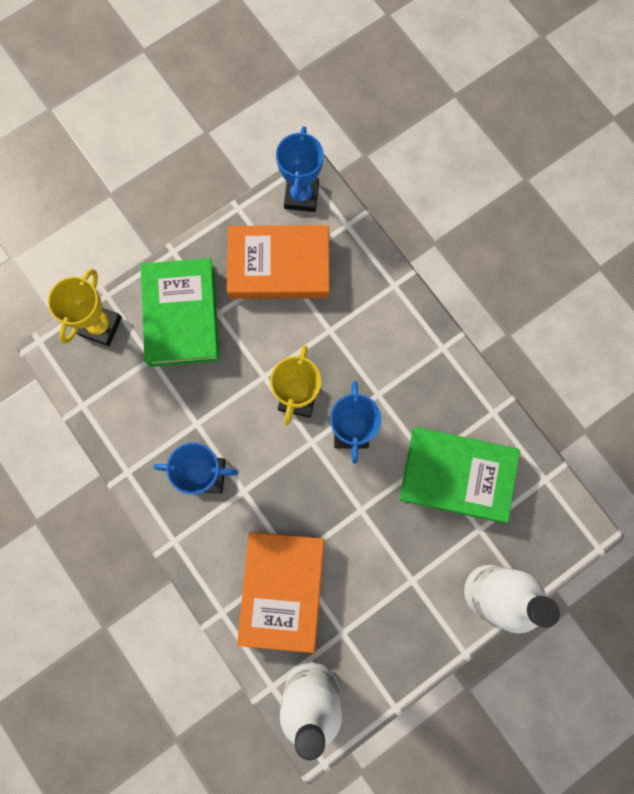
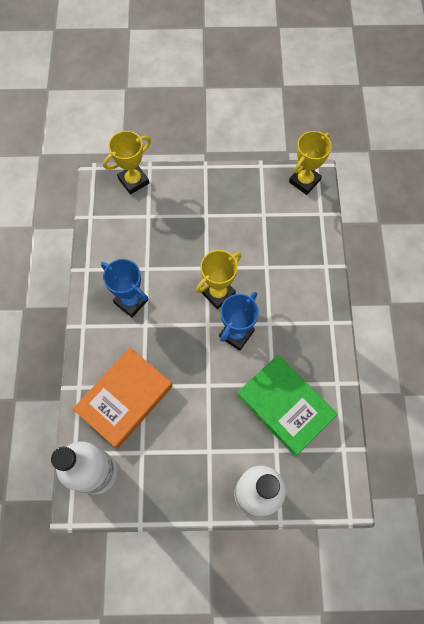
camera: 35 degrees right, 10 degrees down
green book [141,258,220,367] -> none
orange book [227,225,330,299] -> none
blue trophy [276,126,324,212] -> yellow trophy [289,131,332,195]

